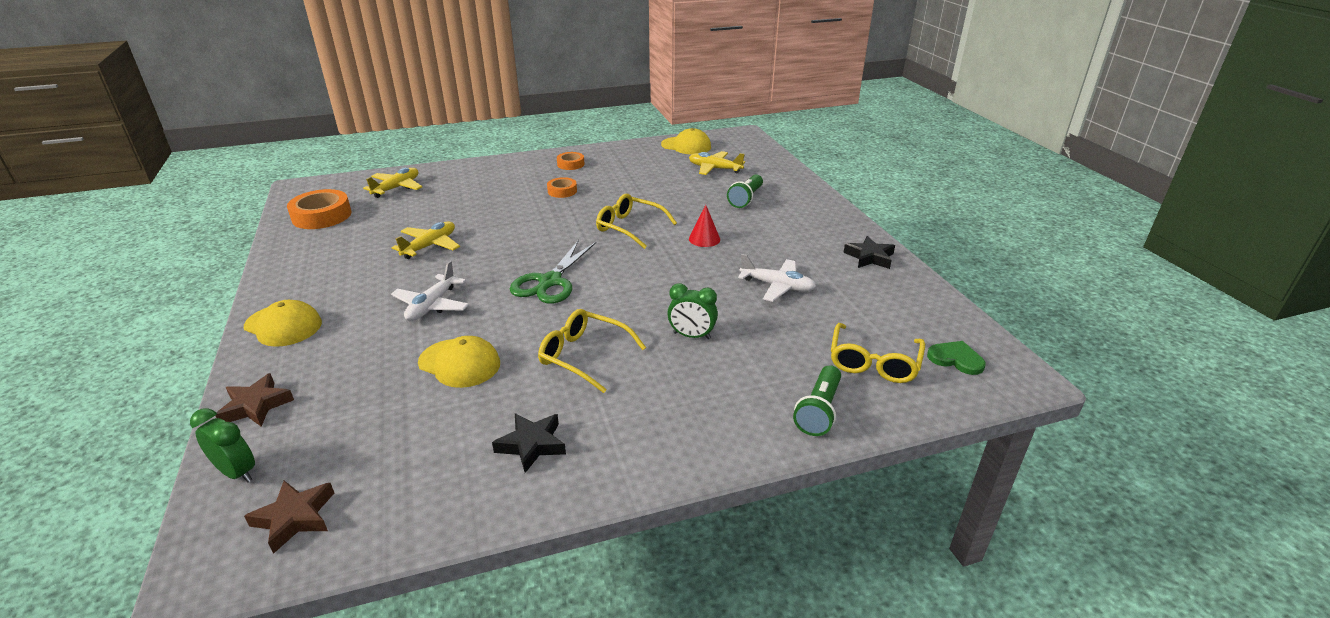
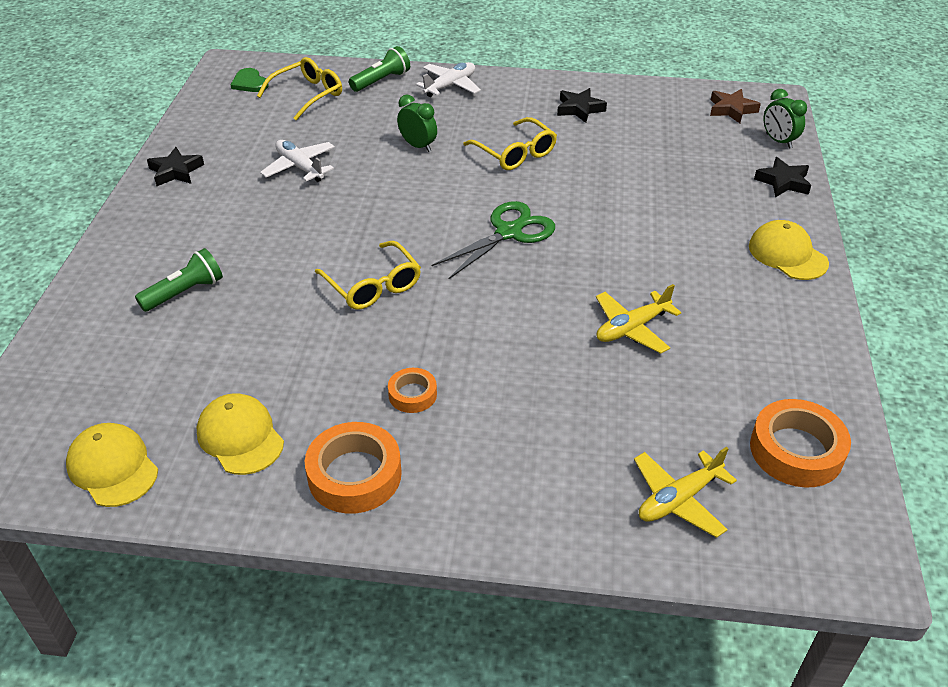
camera: 155 degrees left, 10 degrees up
brown star [215,373,294,427] -> black star [754,157,811,197]
white plane [391,261,469,321] -> white plane moved to [416,62,481,97]
yellow cap [418,336,500,388] -> yellow cap moved to [197,393,284,475]
orange tape [557,152,585,170] -> orange tape [305,422,402,514], size x1.78
yellow plane [689,151,745,175] -> none
red cone [689,205,720,247] -> none

